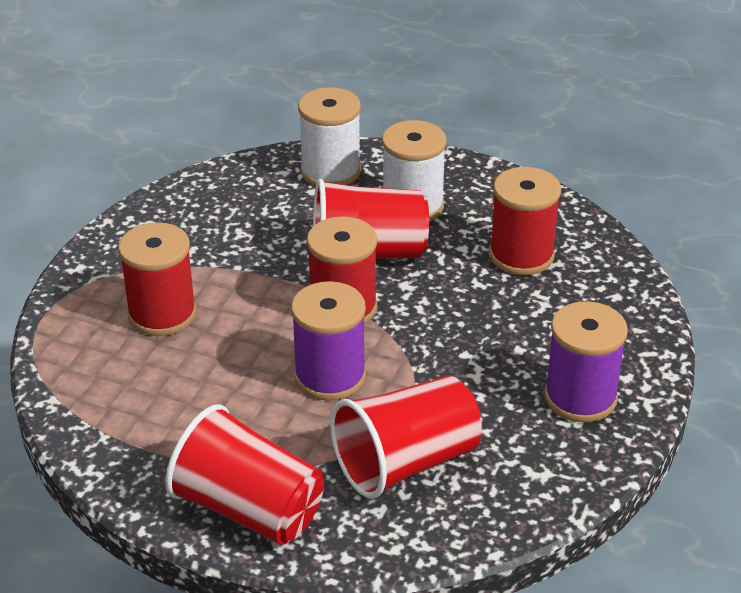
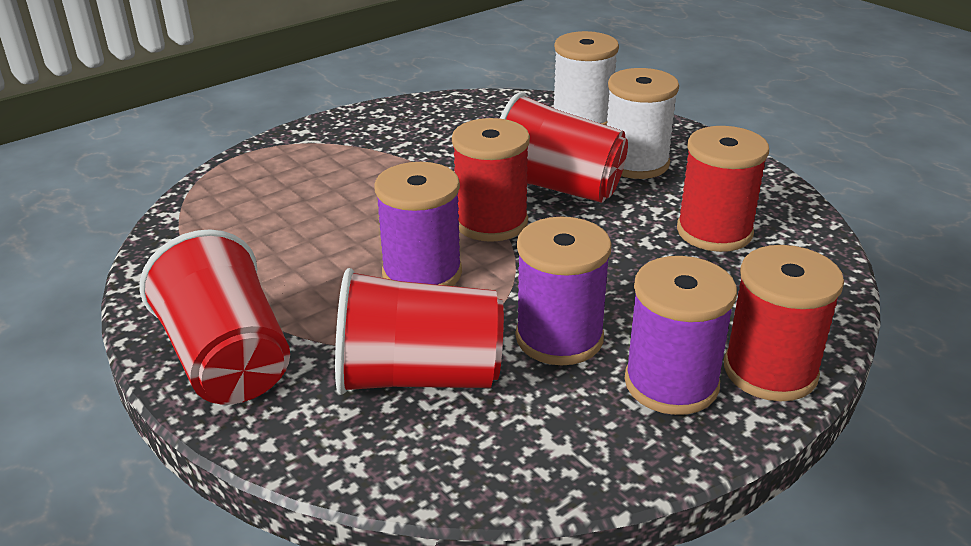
camera: 30 degrees right, 5 degrees down
red spool [118,222,196,336] -> red spool moved to [724,245,844,401]
none -> purple spool [516,216,612,365]

